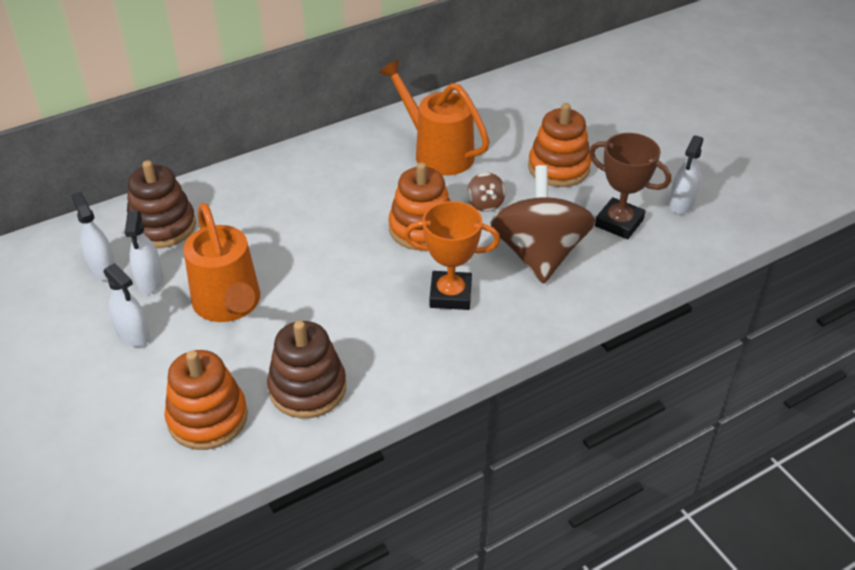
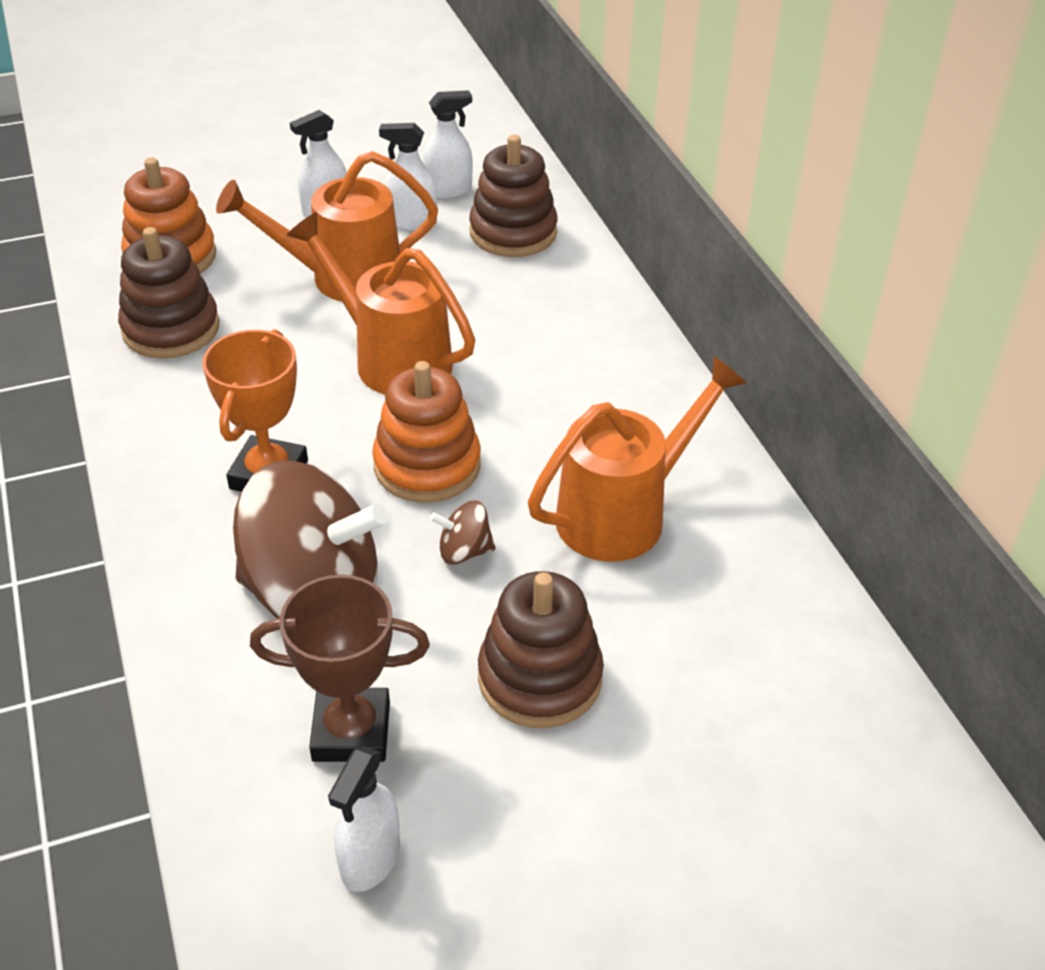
camera: 100 degrees right, 0 degrees up
orange stacking toy [528,103,591,187] -> brown stacking toy [478,571,604,728]
brown trophy [589,133,671,239] -> brown trophy turned 45 degrees clockwise [250,575,430,762]
white spray bottle [669,135,704,214] -> white spray bottle turned 105 degrees counterclockwise [328,746,400,892]
none -> orange watering can [287,212,475,395]

